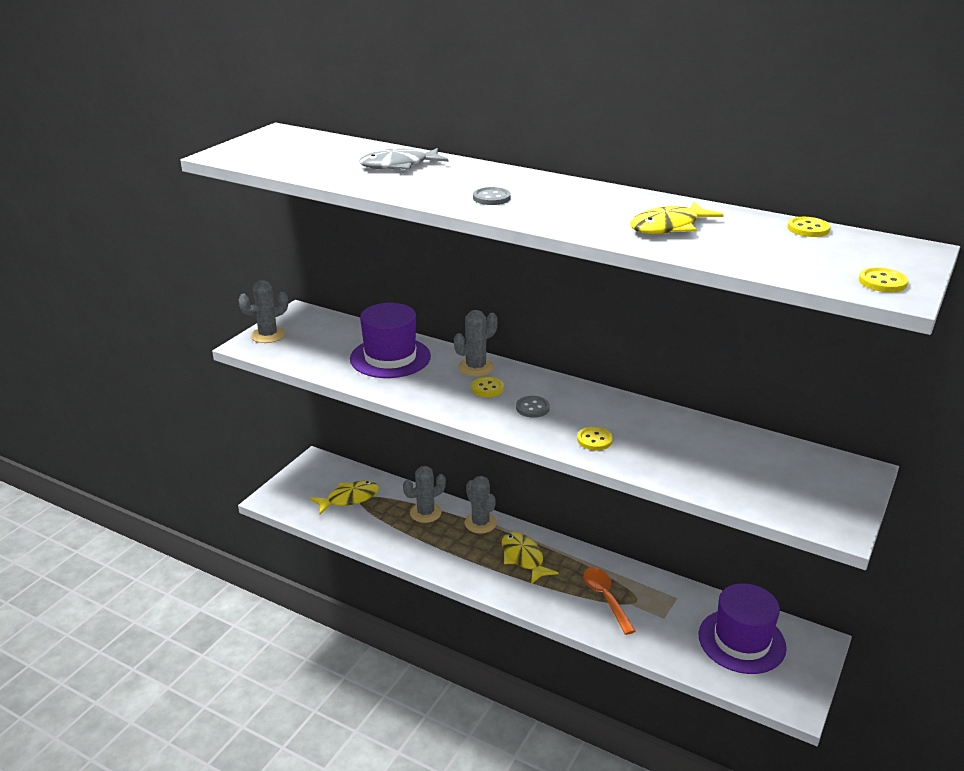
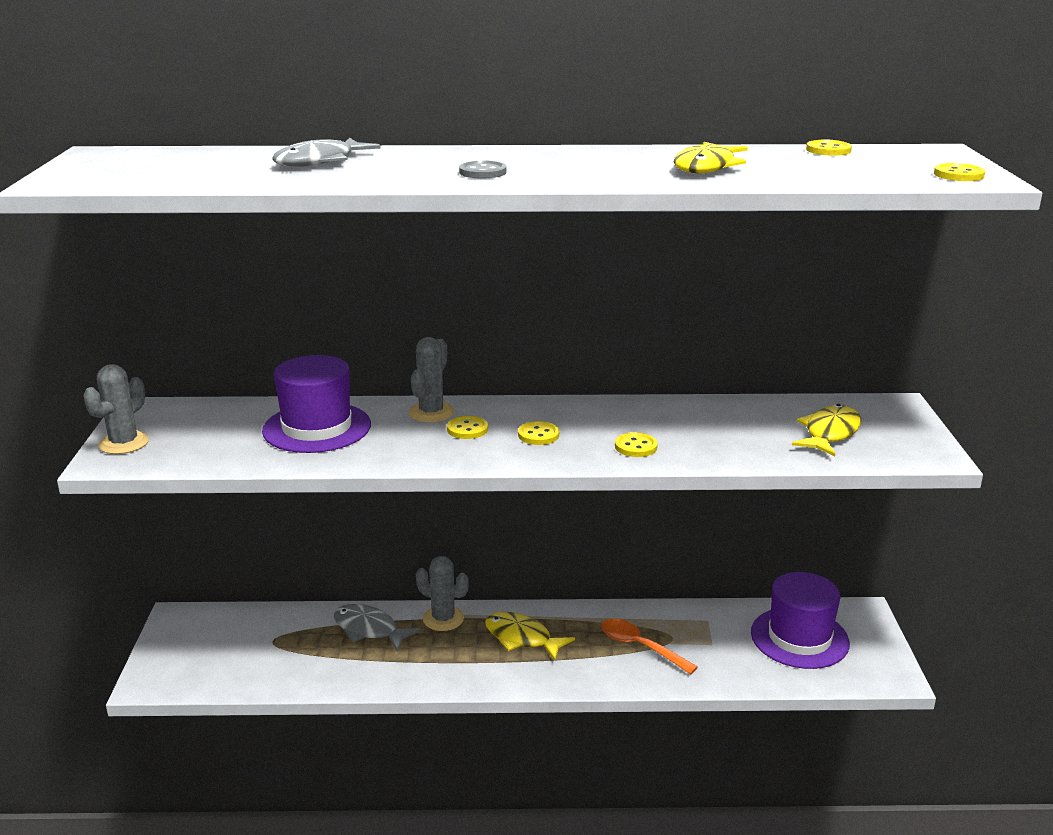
camera: 30 degrees left, 5 degrees down
yellow fish [310,481,379,514] -> yellow fish moved to [792,404,861,456]
grey cactus [403,466,446,523] -> grey fish [334,604,421,651]
grey button [516,396,550,418] -> yellow button [518,421,559,445]

